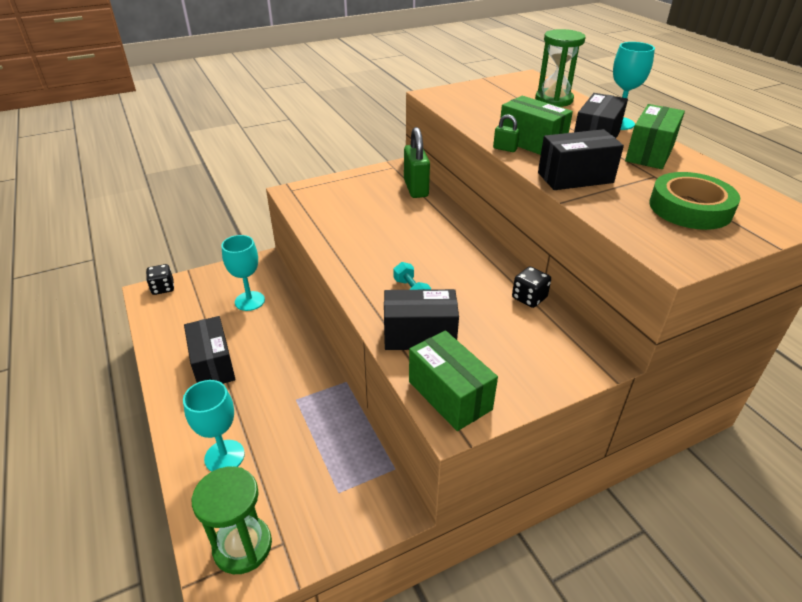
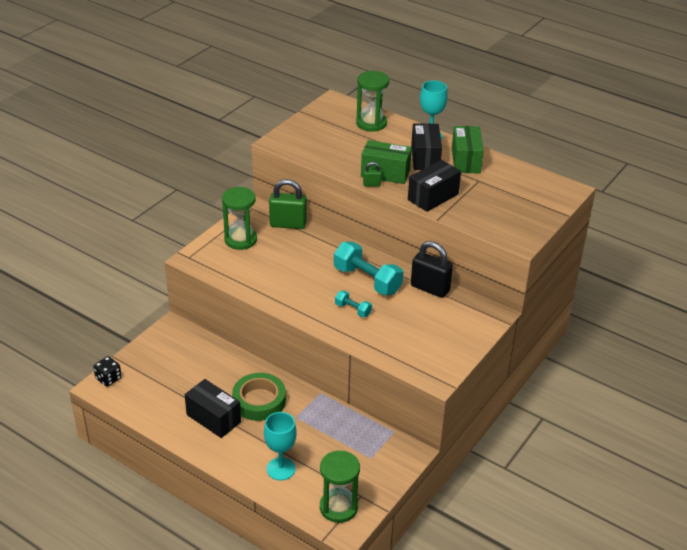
camera: 30 degrees left, 0 degrees up
turquoise goblet [221,235,265,311] -> none
black box [384,289,459,350] -> none
green padlock [404,127,430,198] -> green padlock turned 45 degrees counterclockwise [269,179,307,229]
green box [409,330,498,431] -> none
black dice [512,267,551,308] -> black padlock [411,241,453,298]
green tape [649,172,740,230] -> green tape moved to [232,373,286,421]
none -> green hourglass [222,187,257,250]
none -> turquoise dumbbell [334,242,403,295]

